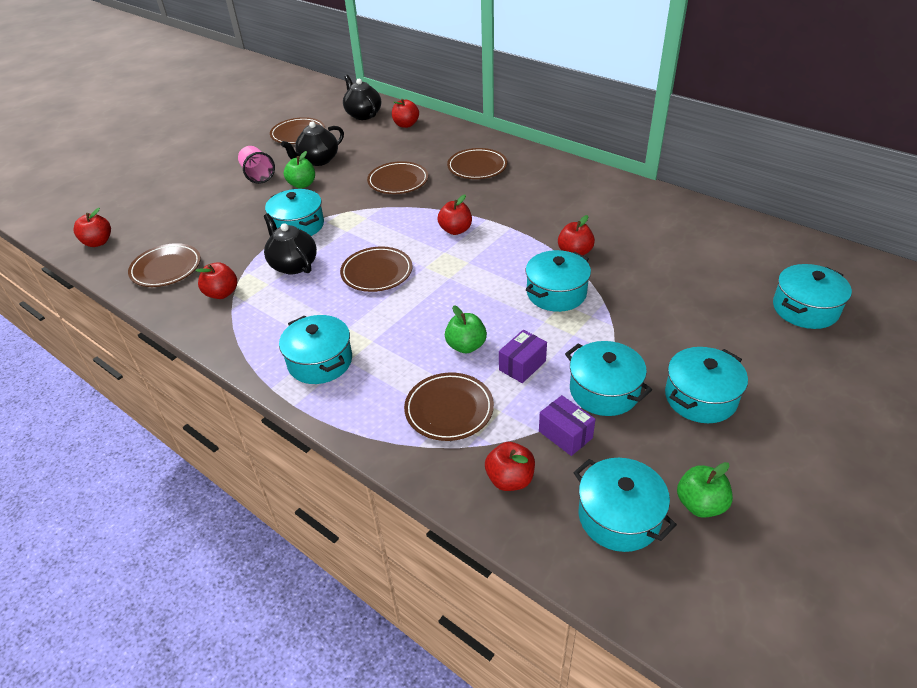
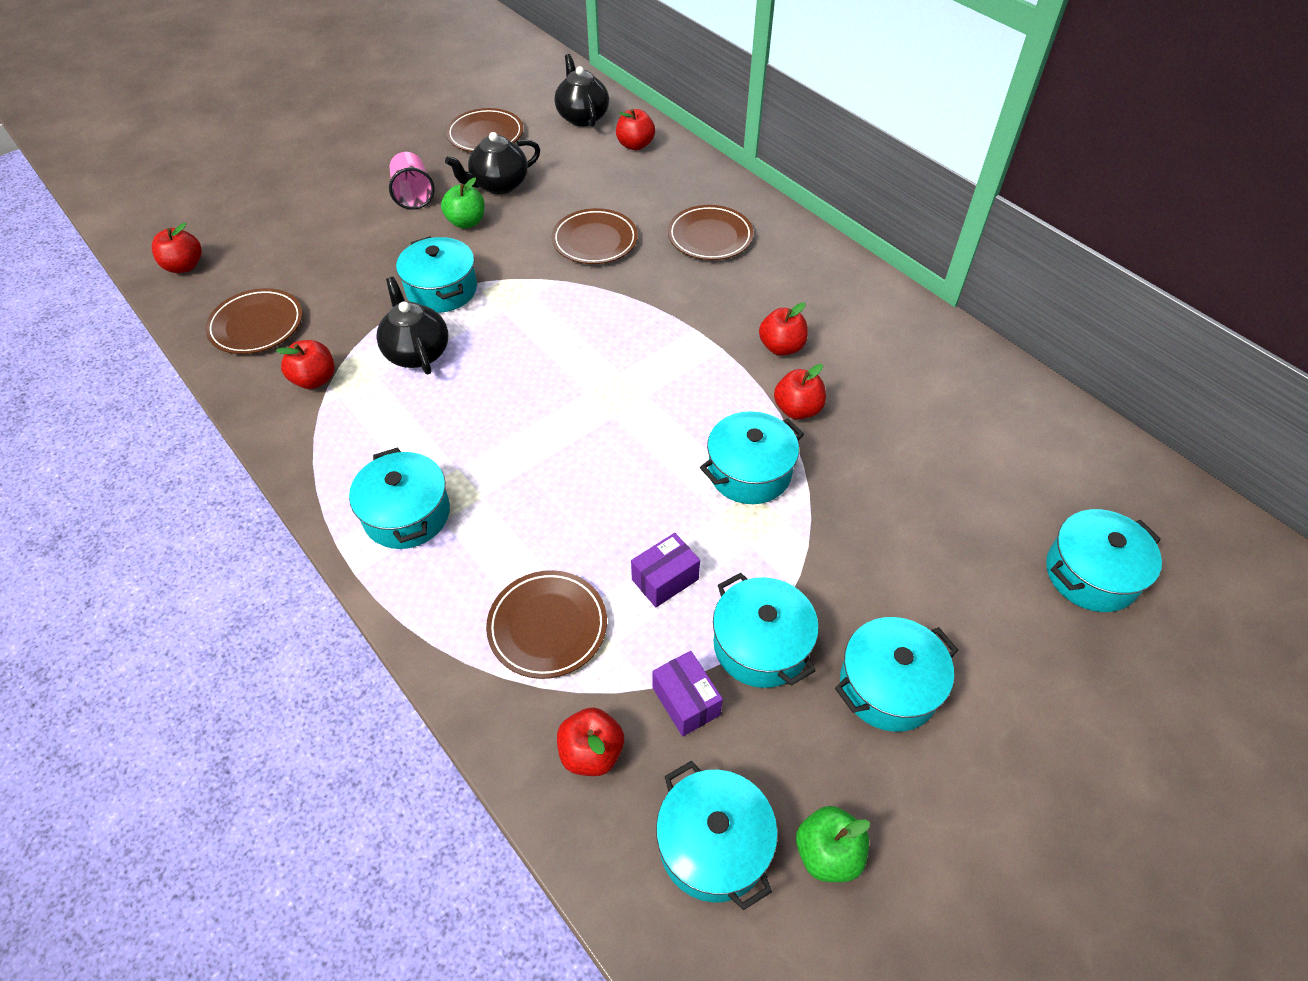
camera: 10 degrees right, 10 degrees up
brown plate [340,247,413,292] -> none
red apple [438,194,472,235] -> red apple moved to [759,302,808,356]
green apple [445,305,487,354] -> none

